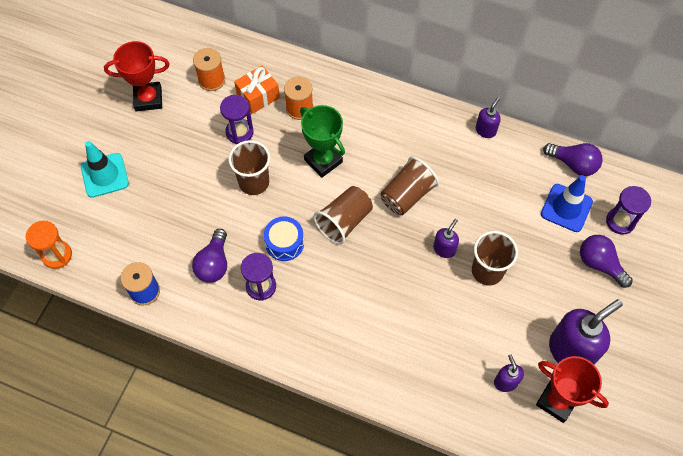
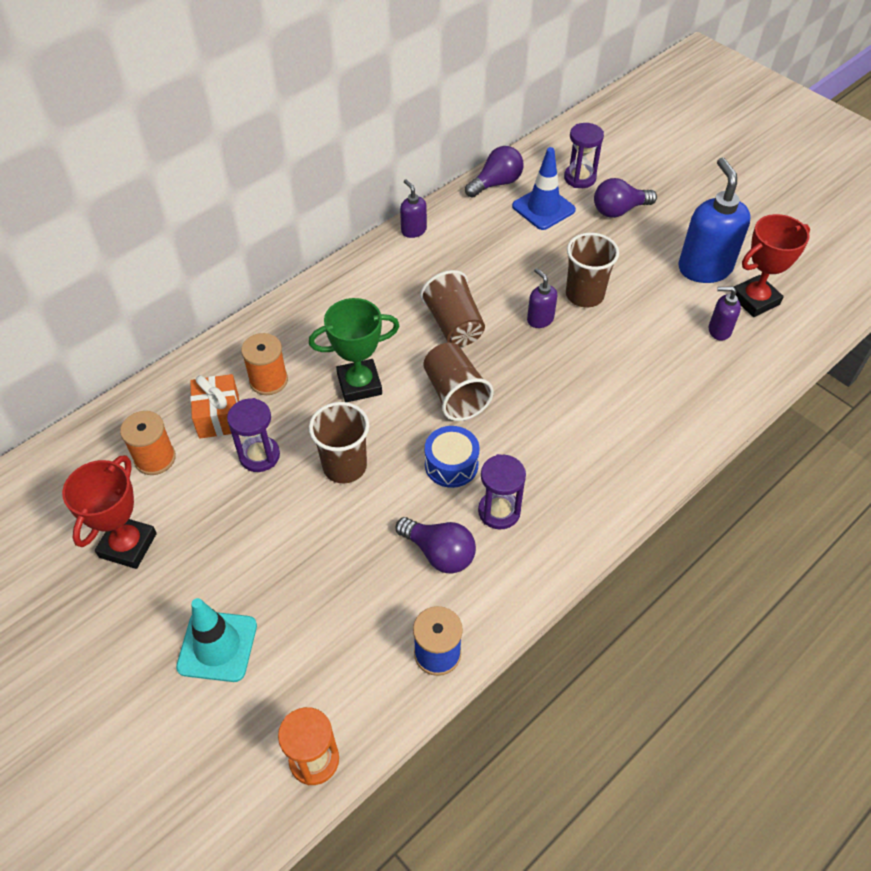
camera: 65 degrees left, 10 degrees down
purple soap dispenser [549,299,623,364] -> blue soap dispenser [678,157,751,283]

